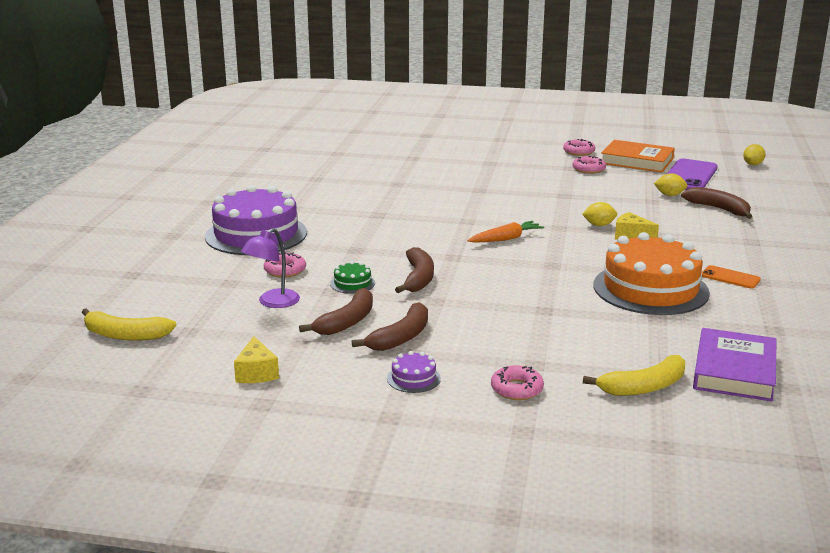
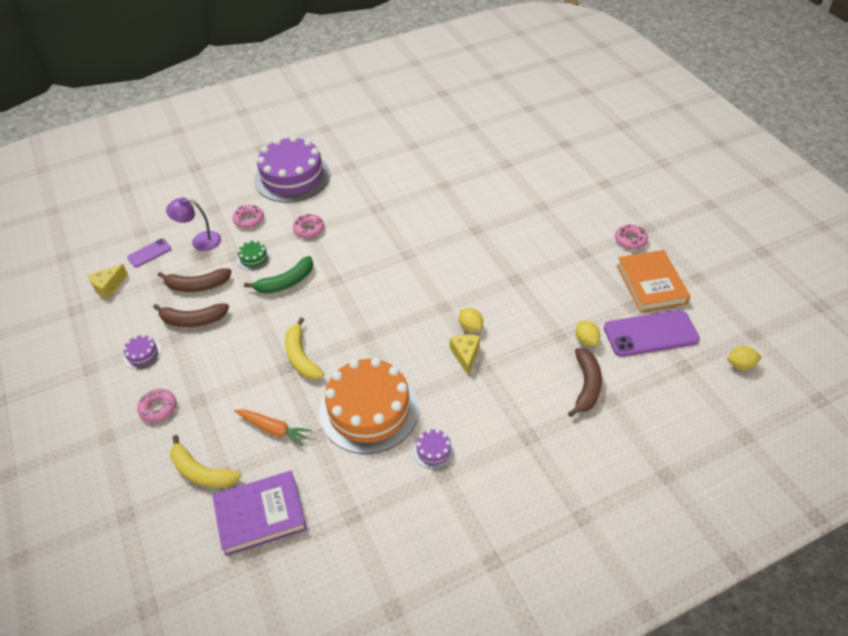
camera: 55 degrees right, 25 degrees up
yellow banana [82,308,177,341] -> yellow banana moved to [285,317,324,380]
brown banana [395,247,434,293] -> green banana [244,256,313,294]
orange carrot [467,221,544,243] -> orange carrot moved to [234,409,312,447]
pink donut [572,156,606,174] -> pink donut moved to [293,214,324,238]
orange phone [702,265,761,289] -> purple cake [413,429,455,470]
none -> purple phone [127,239,171,267]

